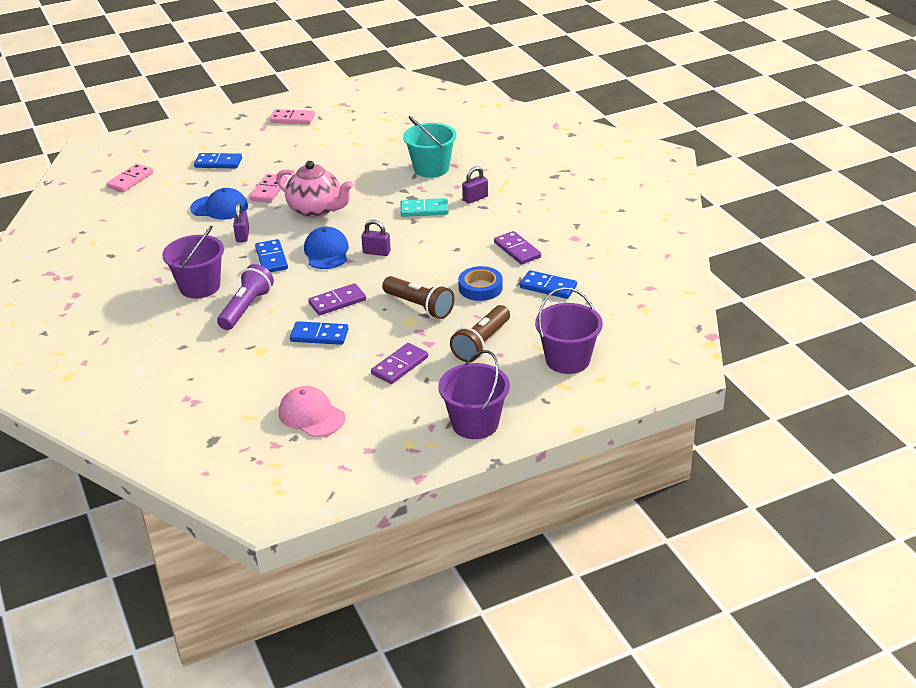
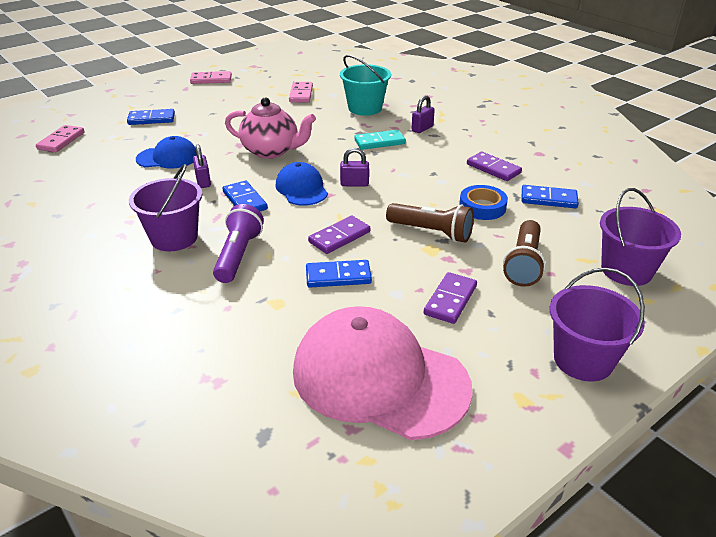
camera: 15 degrees left, 0 degrees up
pink domino [250,174,287,203] -> pink domino moved to [289,82,313,102]
pink cap [279,386,345,437] -> pink cap [293,306,473,440], size x1.94

